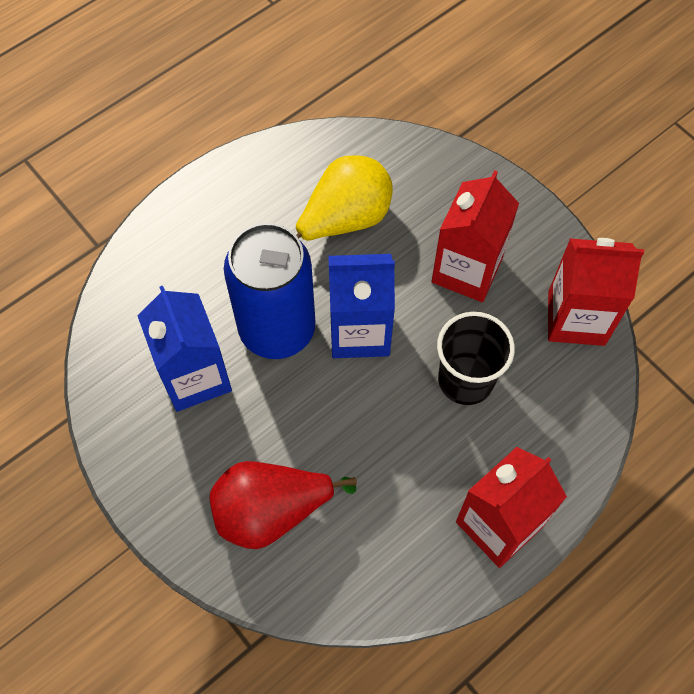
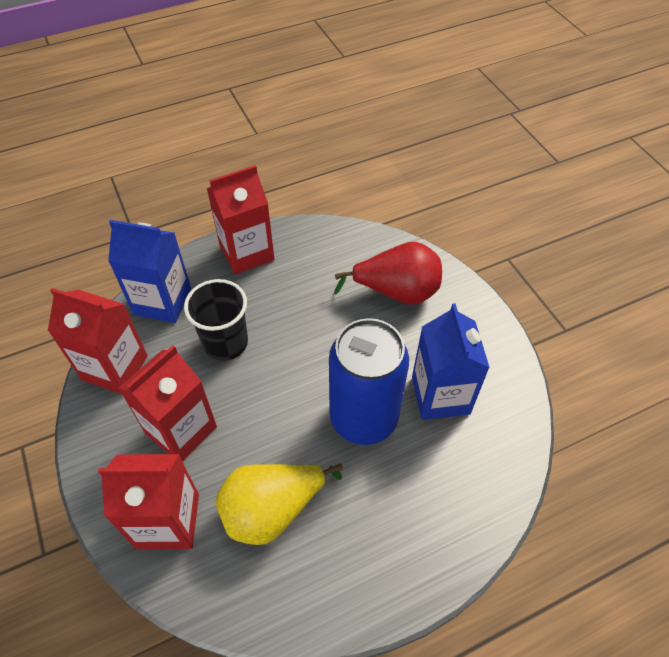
camera: 165 degrees left, 10 degrees down
blue carton [328,254,395,358] -> blue carton moved to [108,220,191,323]
none -> red carton [98,454,199,549]

